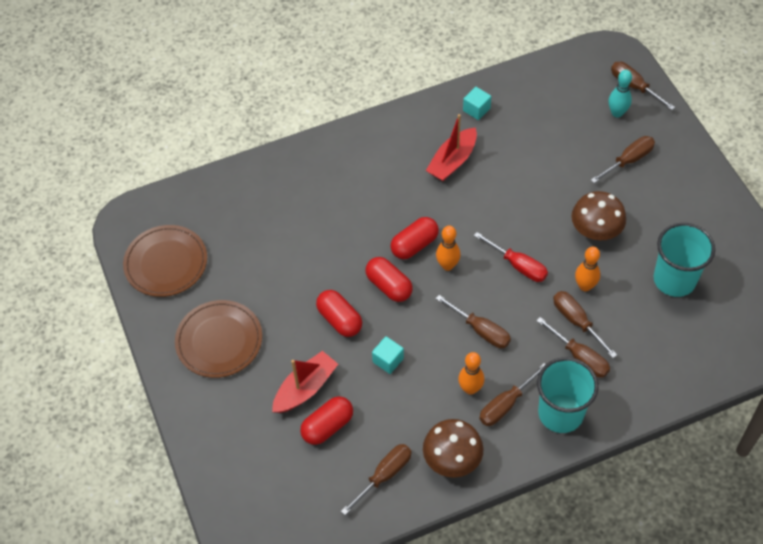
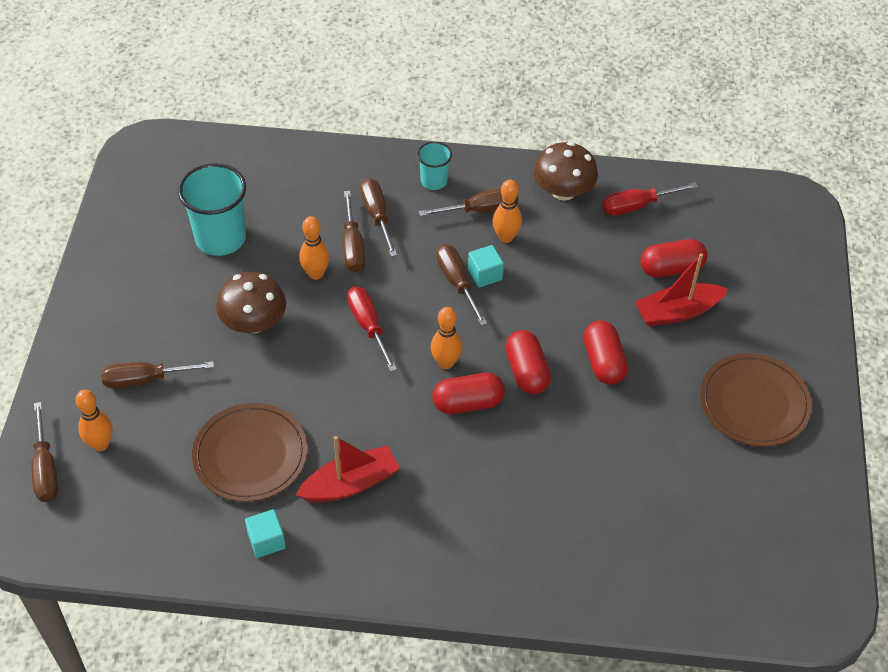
camera: 155 degrees left, 5 degrees down
brown plate [123,225,207,297] -> brown plate moved to [192,403,307,502]
brown screwdriver [341,444,412,515] -> red screwdriver [602,182,698,215]
turquoise cube [372,336,404,374] -> turquoise cube moved to [468,245,504,288]
turquoise cup [537,357,598,433] -> turquoise cup [417,141,452,190], size x0.54
turquoise bowling pin [608,70,632,118] -> orange bowling pin [75,390,113,451]

